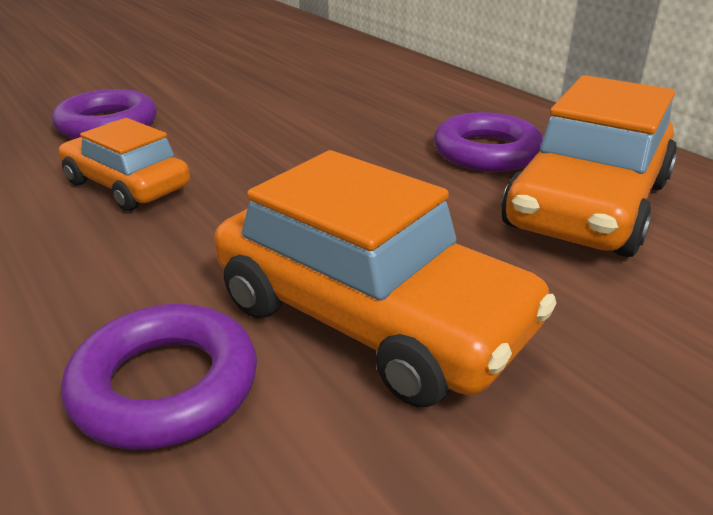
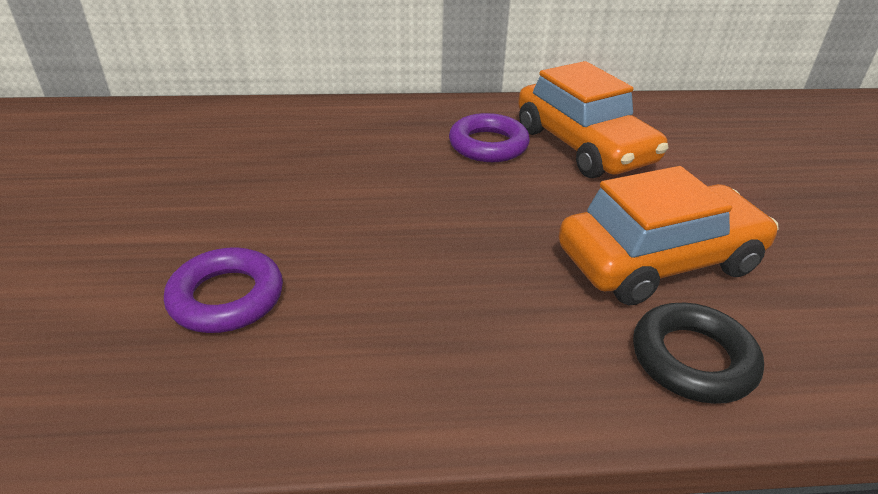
camera: 60 degrees left, 5 degrees up
orange car [59,118,190,211] -> none
purple ring [61,304,257,450] -> black ring [633,303,764,404]

